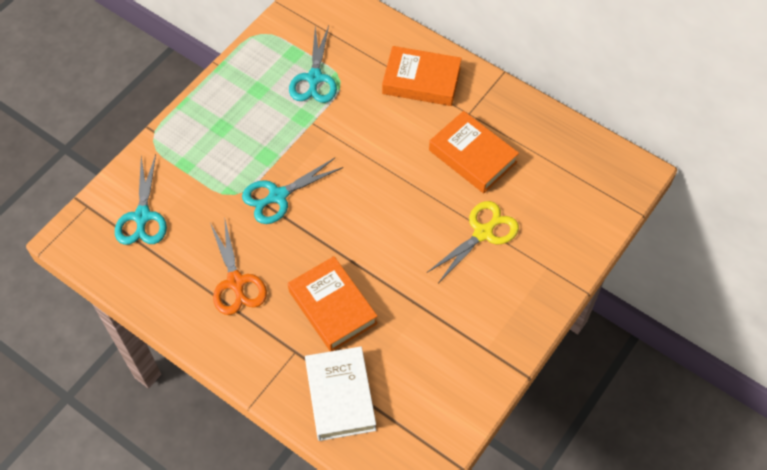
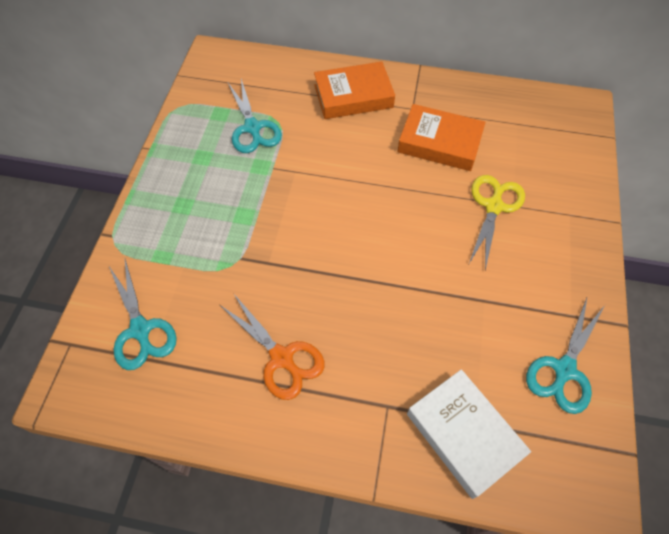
camera: 25 degrees left, 0 degrees up
turquoise scissors [242,158,343,224] -> turquoise scissors moved to [526,298,605,414]
orange book [288,256,378,352] -> none

